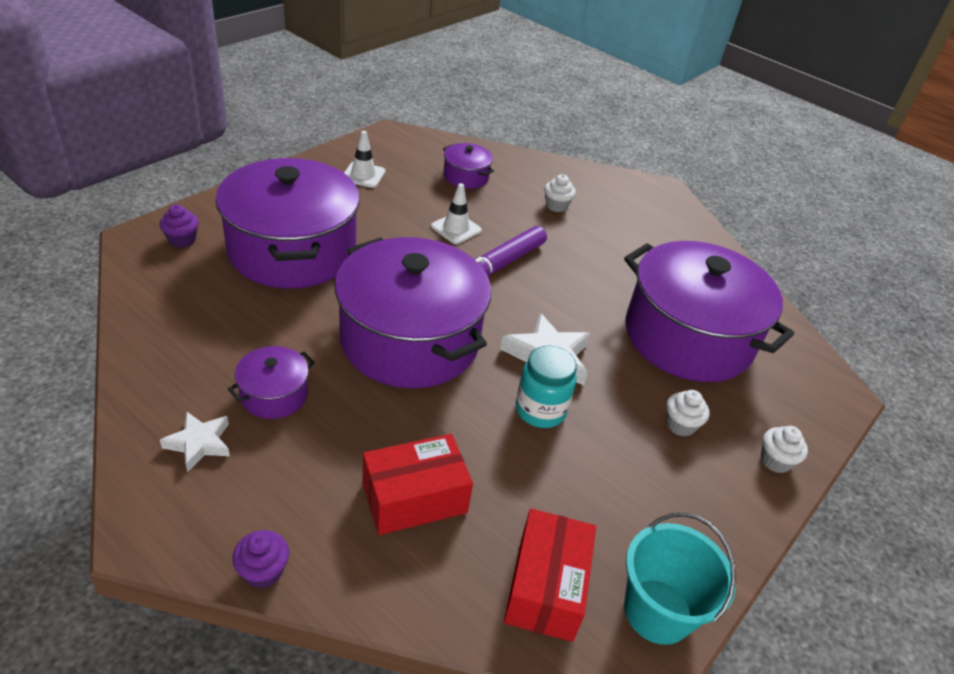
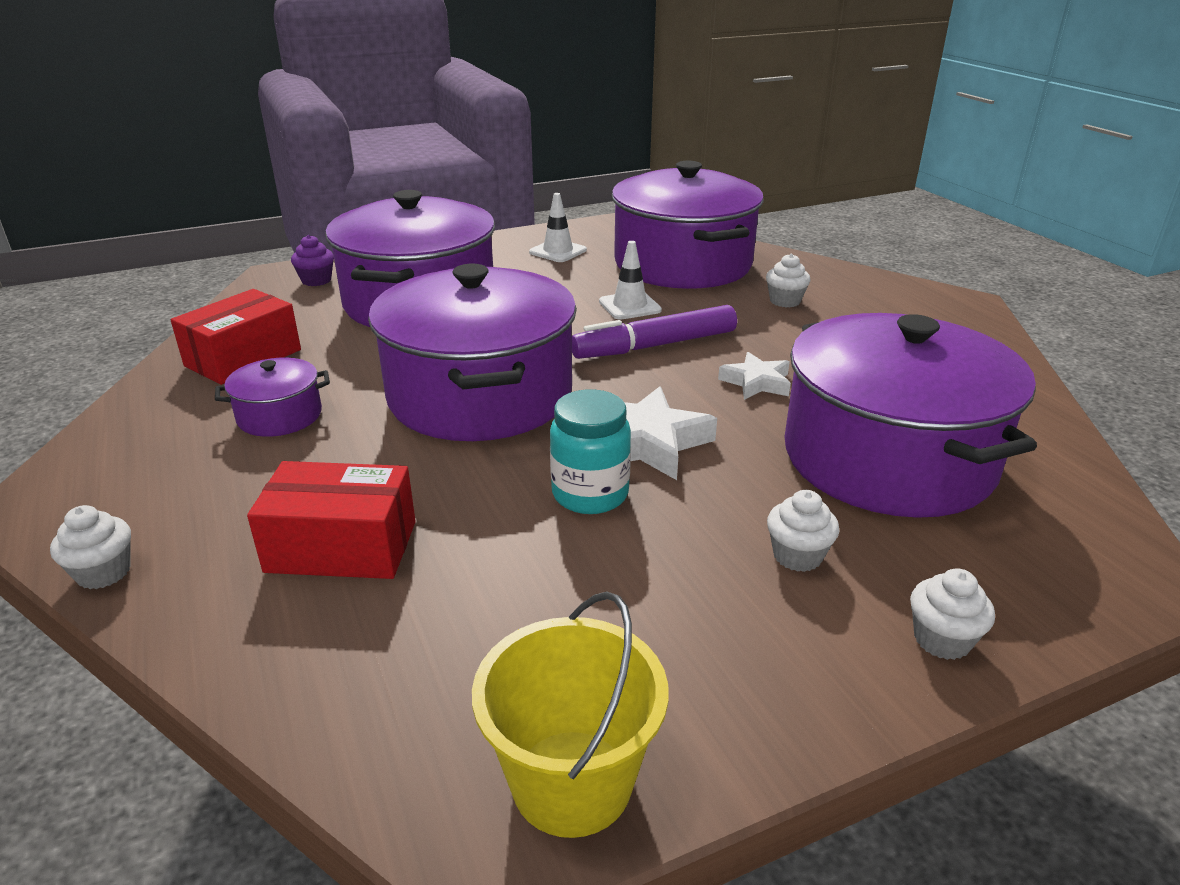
camera: 30 degrees right, 10 degrees down
white star [160,411,230,472] -> white star moved to [718,352,791,400]
purple cupcake [232,530,289,588] -> white cupcake [50,505,131,589]
purple pot [443,143,494,189] -> purple pot [611,161,764,289], size x2.32
red box [504,509,596,642] -> red box moved to [170,289,301,385]
turquoise bucket [624,513,736,645] -> yellow bucket [472,591,669,838]

